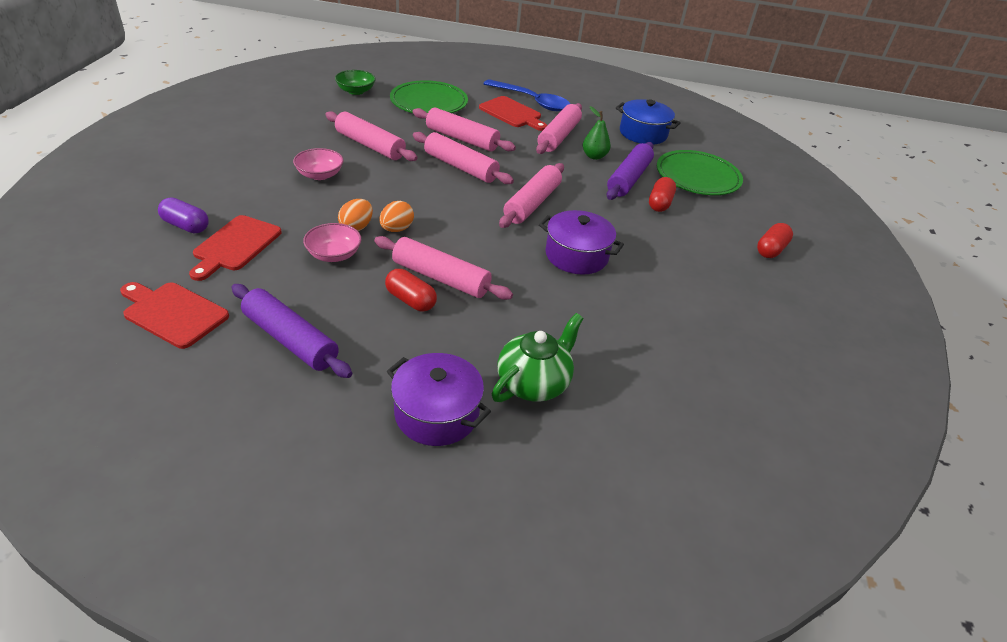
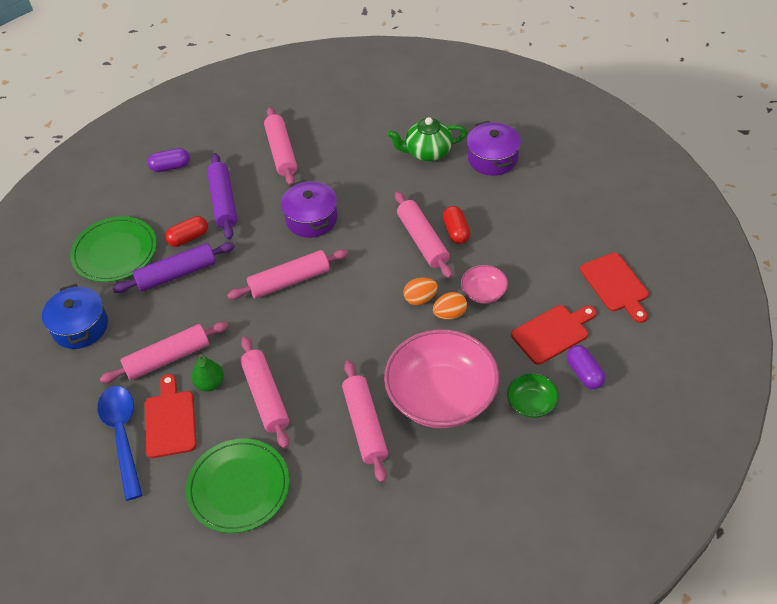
camera: 135 degrees left, 10 degrees up
purple rolling pin [231,284,352,378] -> purple rolling pin moved to [207,153,237,239]
pink bowl [293,148,343,180] -> pink bowl [384,329,499,428], size x2.22
green bowl [335,70,376,95] -> green bowl moved to [507,373,559,418]
pink rolling pin [413,132,514,184] -> pink rolling pin moved to [264,107,297,185]
green pear [583,106,611,160] -> green pear moved to [192,354,224,391]
red capsule [757,223,793,258] -> purple capsule [148,148,190,172]

